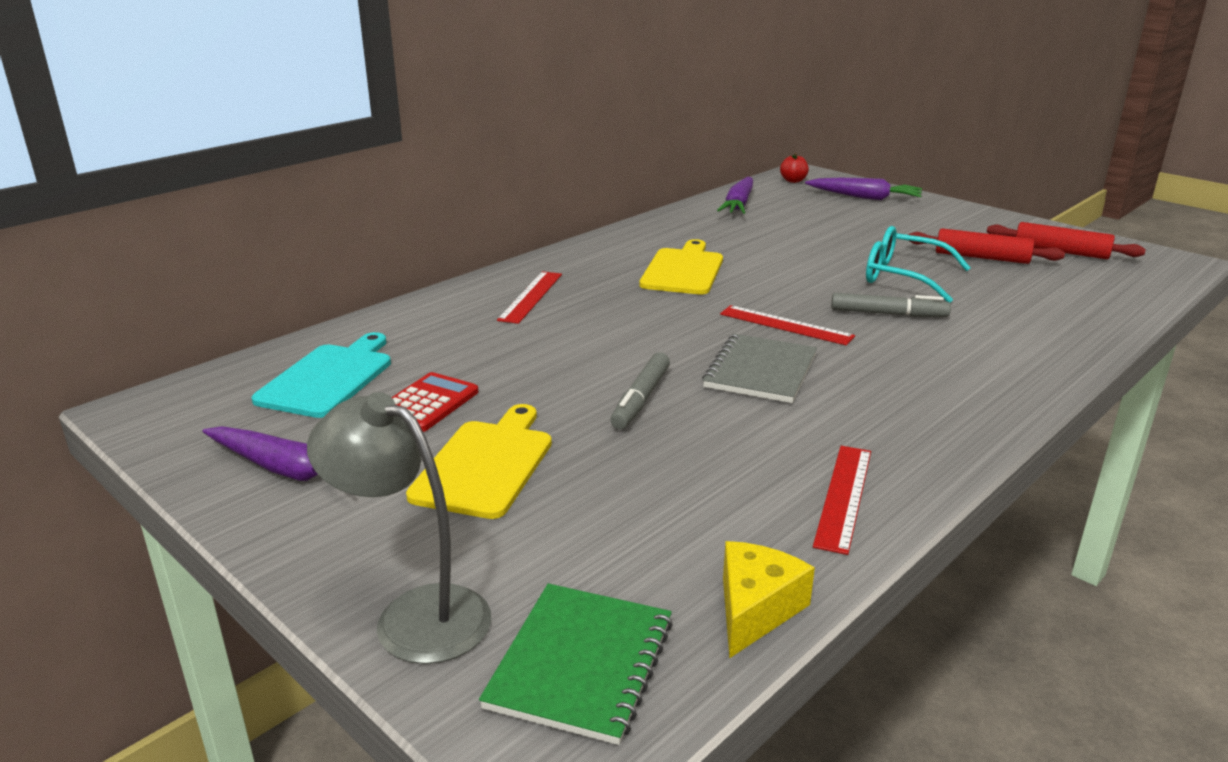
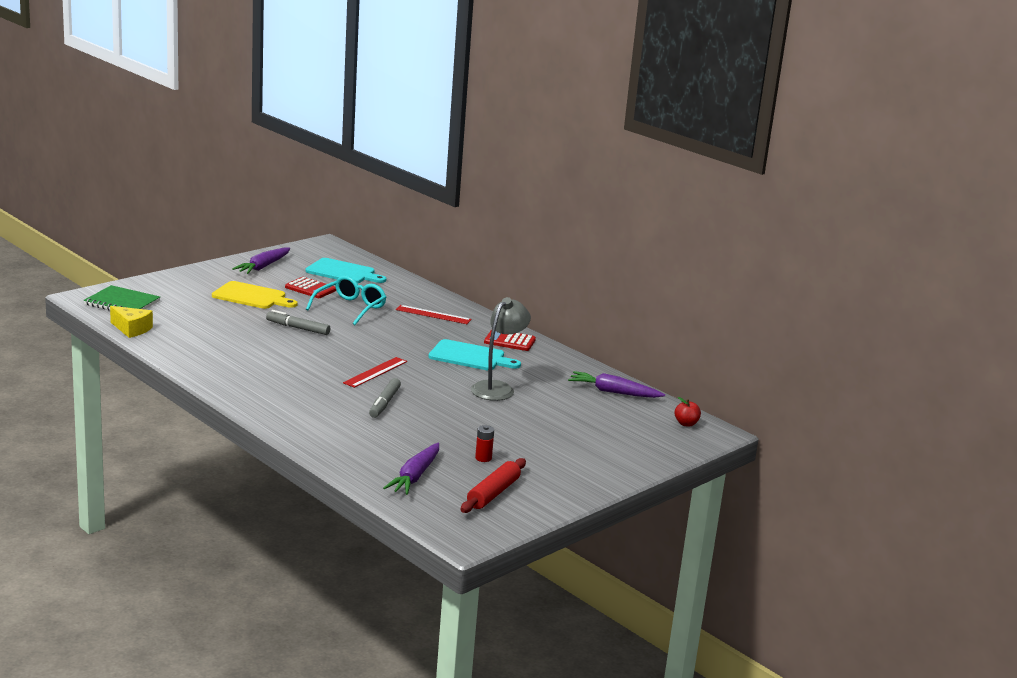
camera: 90 degrees right, 5 degrees down
grey lamp [307,392,491,664] -> grey lamp moved to [471,297,531,401]
yellow cutting board [639,239,723,294] -> turquoise cutting board [428,339,521,370]
grey notebook [702,334,817,403] -> none
purple carrot [805,178,922,200] -> purple carrot moved to [383,443,439,495]
red ruler [813,446,871,555] -> none
turquoise glasses [866,226,971,303] -> turquoise glasses moved to [306,276,386,325]
red rolling pin [908,228,1065,264] -> red battery [475,425,494,462]
none -> red calculator [484,330,536,351]

